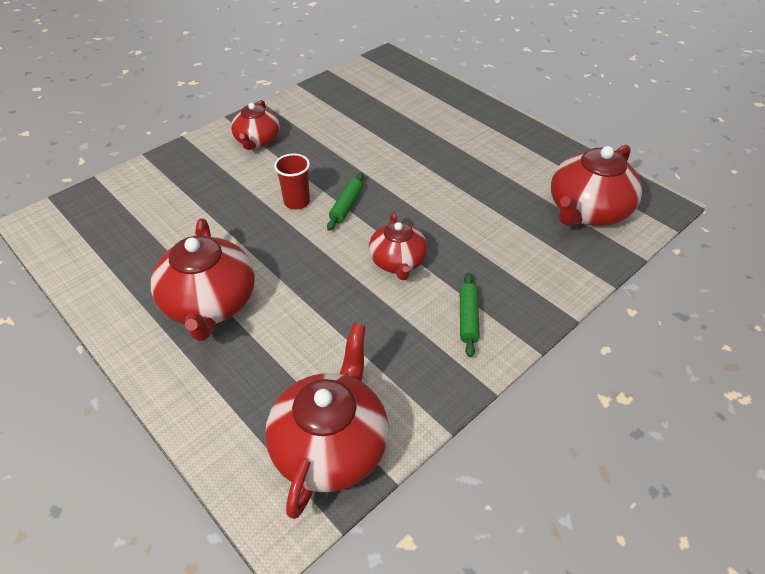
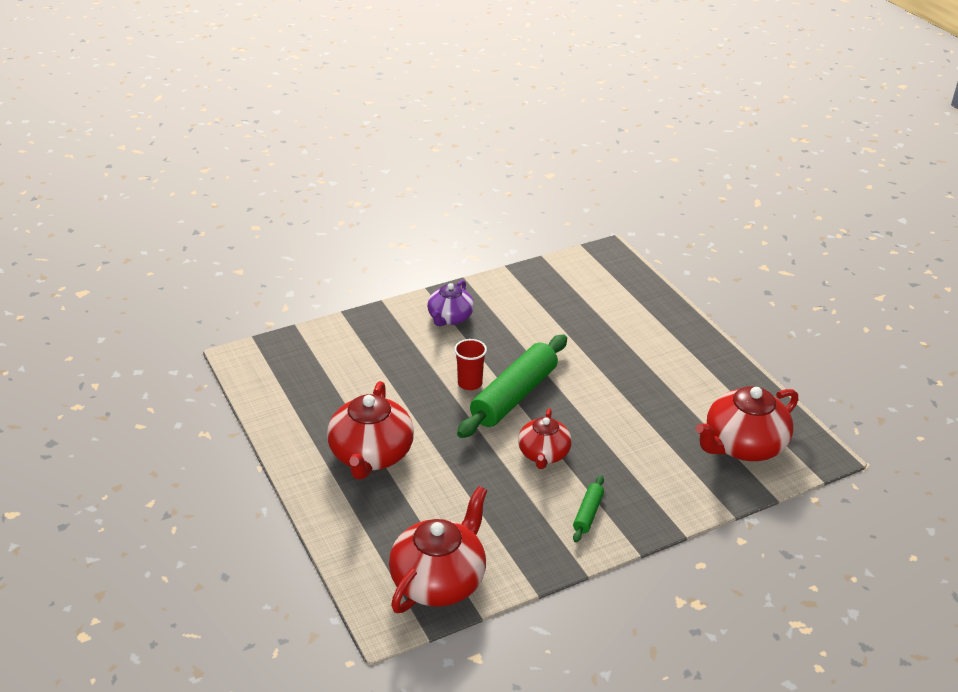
camera: 15 degrees right, 10 degrees down
red teapot [231,100,280,150] -> purple teapot [427,280,474,326]
green rolling pin [327,172,364,231] -> green rolling pin [457,334,567,438], size x2.18

